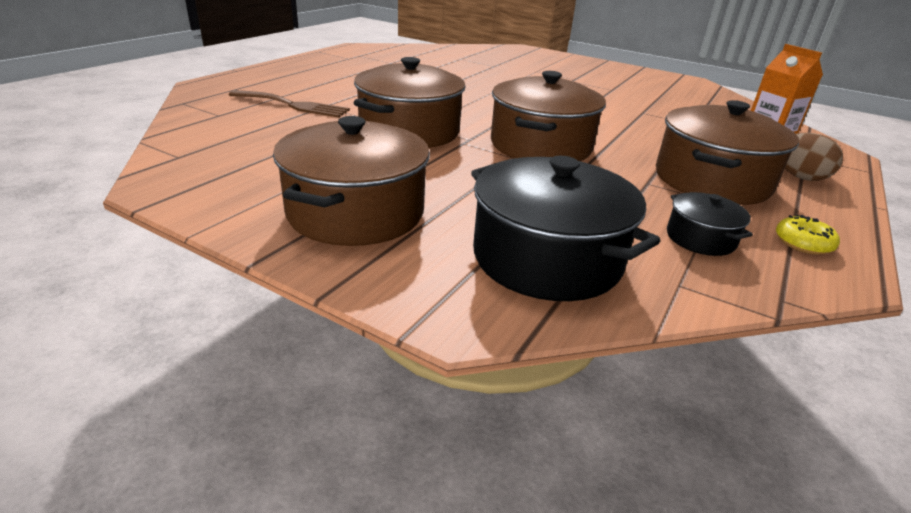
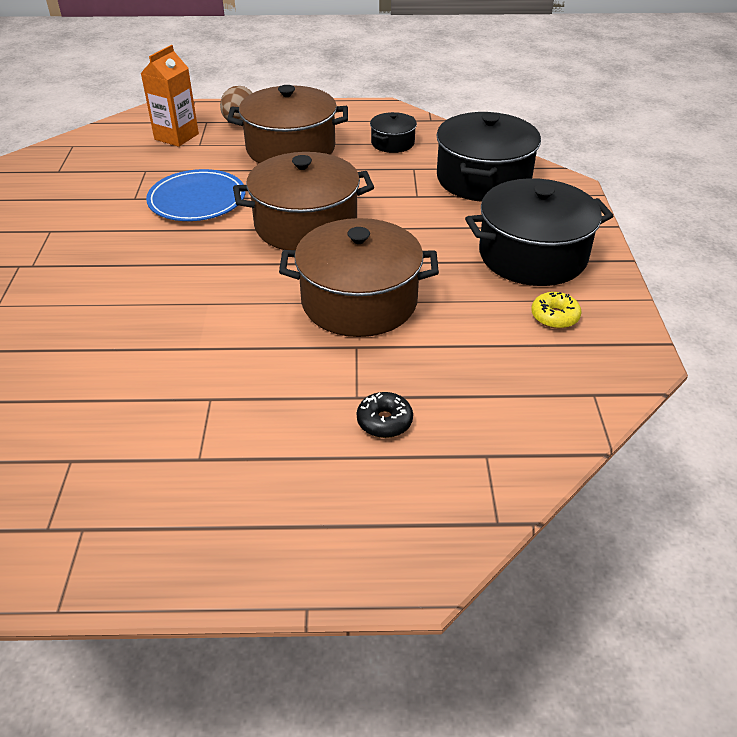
camera: 120 degrees left, 10 degrees up
brown fork [229,90,350,118] -> black donut [357,392,413,438]
brown pot [273,116,430,246] -> black pot [465,178,613,286]
yellow donut [776,215,840,255] -> yellow donut moved to [531,292,581,329]
none -> blue plate [146,169,245,221]

